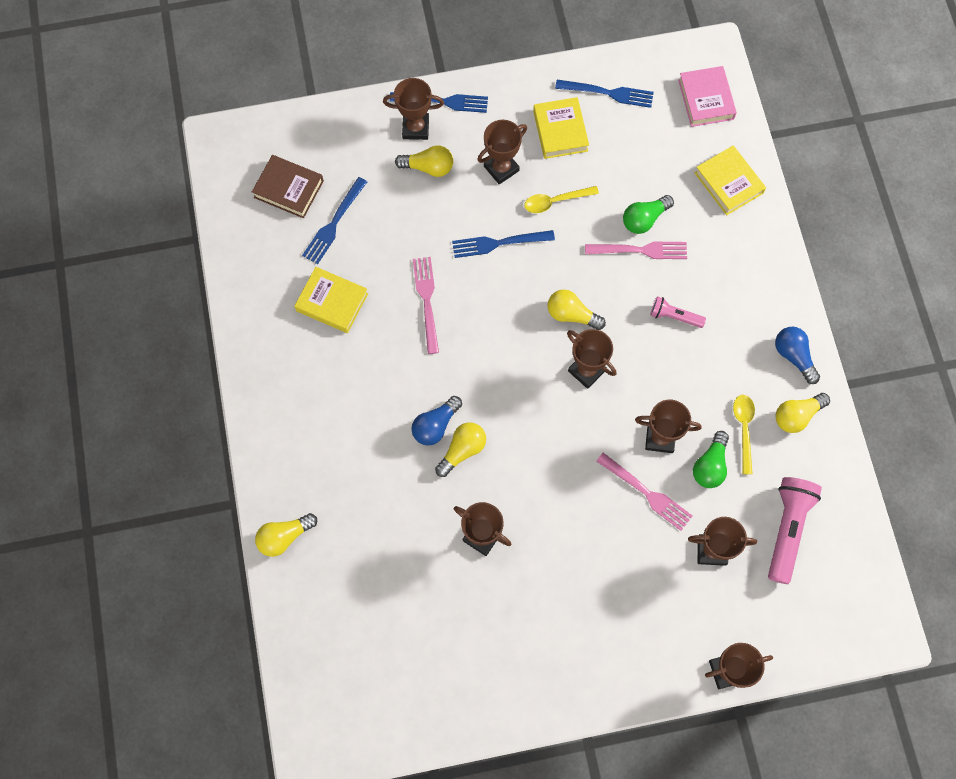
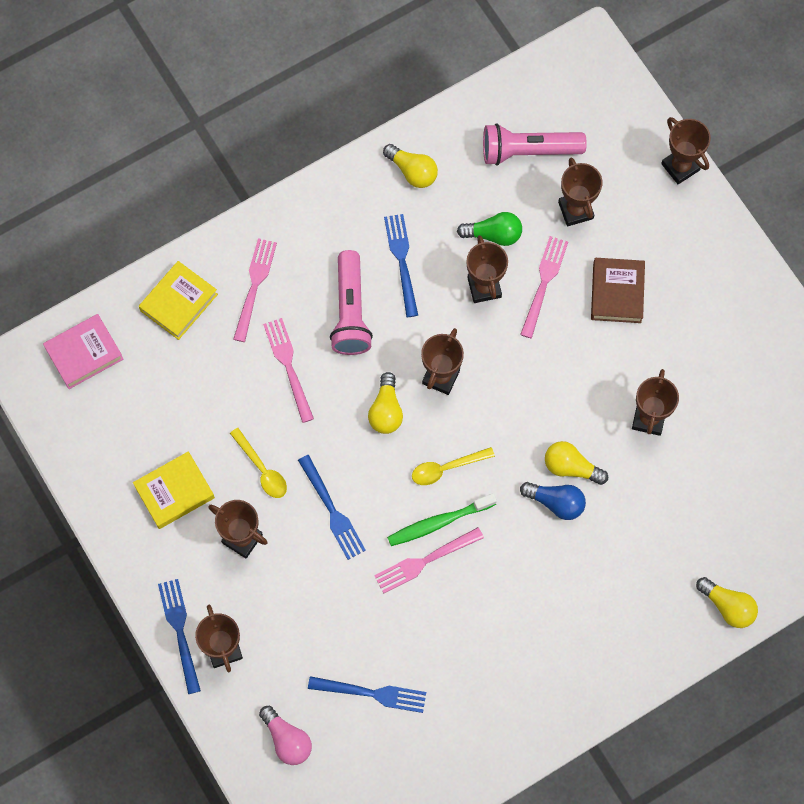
camera: 110 degrees left, 0 degrees up
brown book [252,155,324,218] -> brown book moved to [591,258,645,323]
yellow book [294,267,368,333] -> none
yellow light bulb [395,145,453,177] -> none
blue fork [555,80,654,108] -> blue fork moved to [384,214,418,317]
green light bulb [623,195,674,234] -> none
pink flashlight [650,296,706,328] -> pink flashlight [330,250,373,355], size x1.81
yellow spoon [733,395,755,474] -> yellow spoon moved to [412,447,495,485]
blue light bulb [775,327,820,384] -> none
none -> pink fork [233,238,277,342]
none -> pink light bulb [259,706,312,765]
none -> green toothbrush [387,493,497,546]

